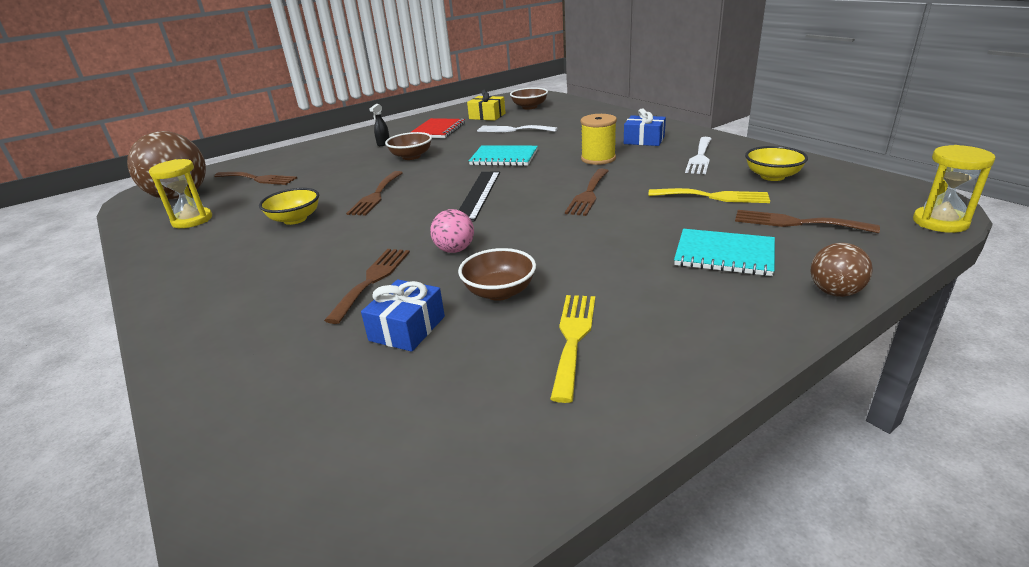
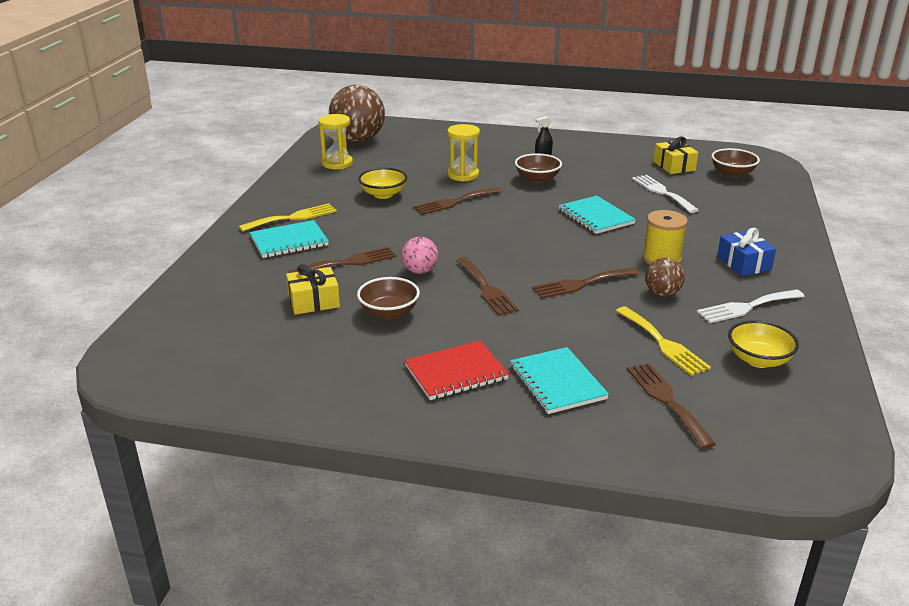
camera: 45 degrees right, 0 degrees up
brown fork [214,172,297,185] -> brown fork moved to [456,257,519,316]
blue gift [361,279,445,352] -> yellow gift [286,264,340,315]
red notebook [411,118,465,138] -> red notebook moved to [404,340,509,400]
black ruler [459,172,500,222] -> none
yellow fork [550,295,595,403] -> yellow fork moved to [239,203,337,232]
brown ball [810,243,873,297] -> brown ball moved to [645,258,685,296]
yellow hourglass [913,145,995,233] -> yellow hourglass moved to [447,124,480,182]
none -> turquoise notebook [250,220,329,258]

